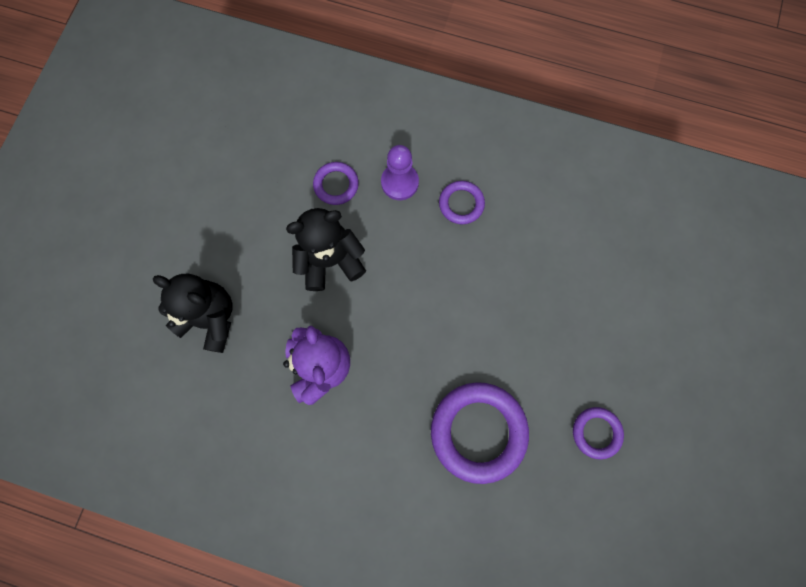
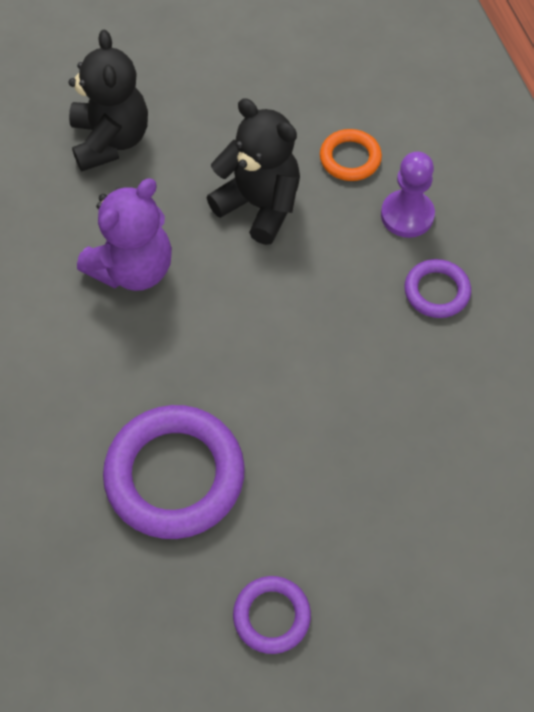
camera: 55 degrees right, 15 degrees down
purple ring [313,162,359,205] -> orange ring [320,129,382,181]

